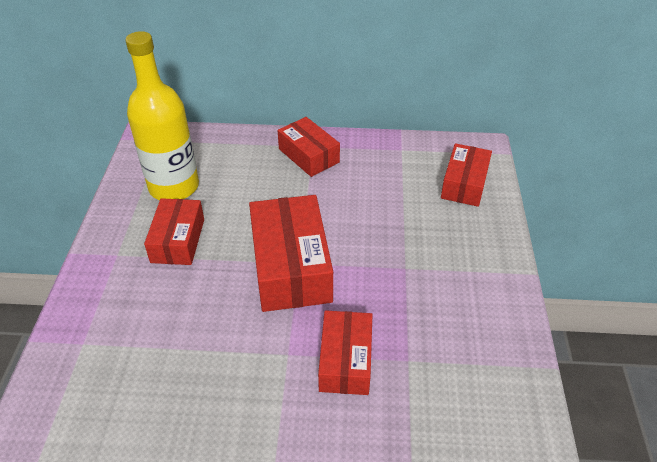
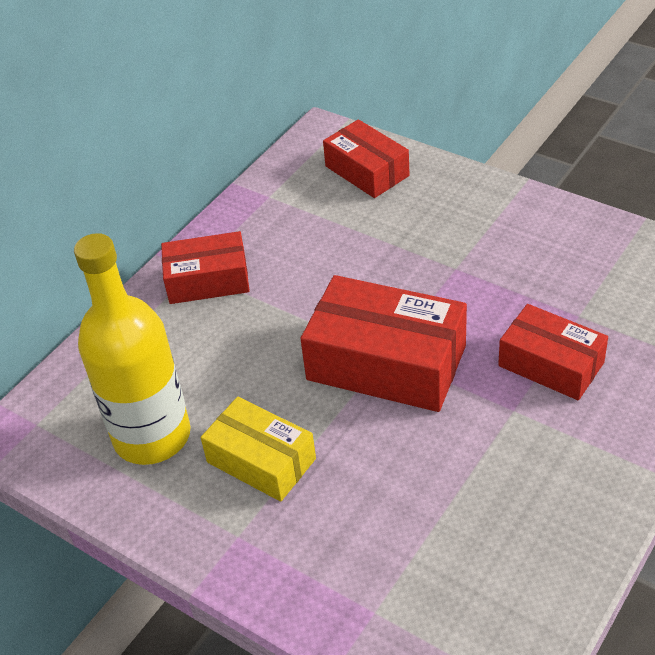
camera: 55 degrees left, 0 degrees up
red box [144,198,204,265] -> yellow box [201,396,316,502]

